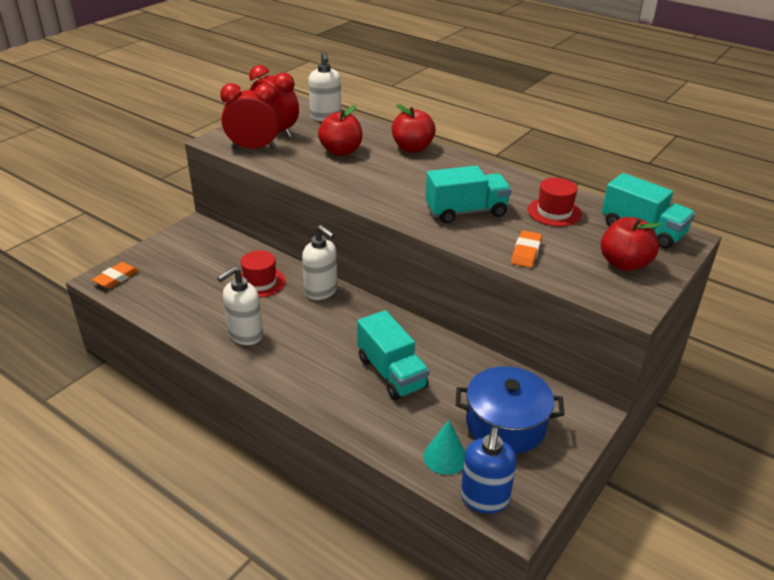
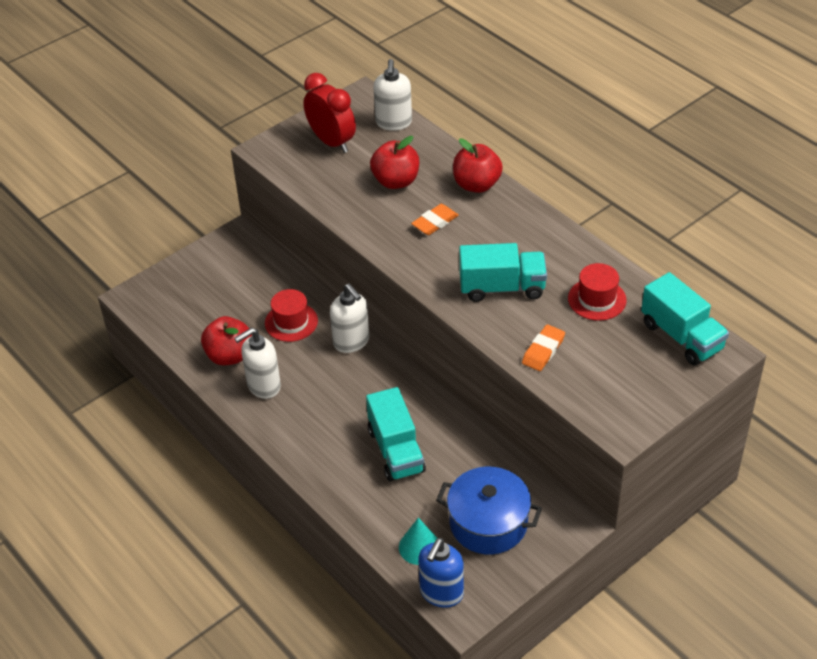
camera: 15 degrees right, 10 degrees up
orange eraser [92,262,139,289] -> orange eraser moved to [411,204,459,235]
red clock [220,83,280,149] -> none
red apple [601,217,660,271] -> red apple moved to [201,316,252,365]

